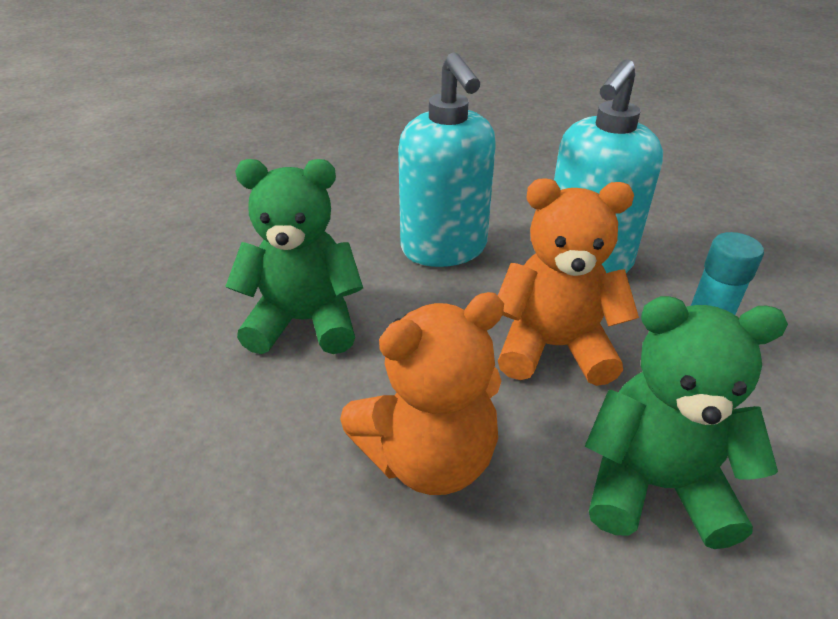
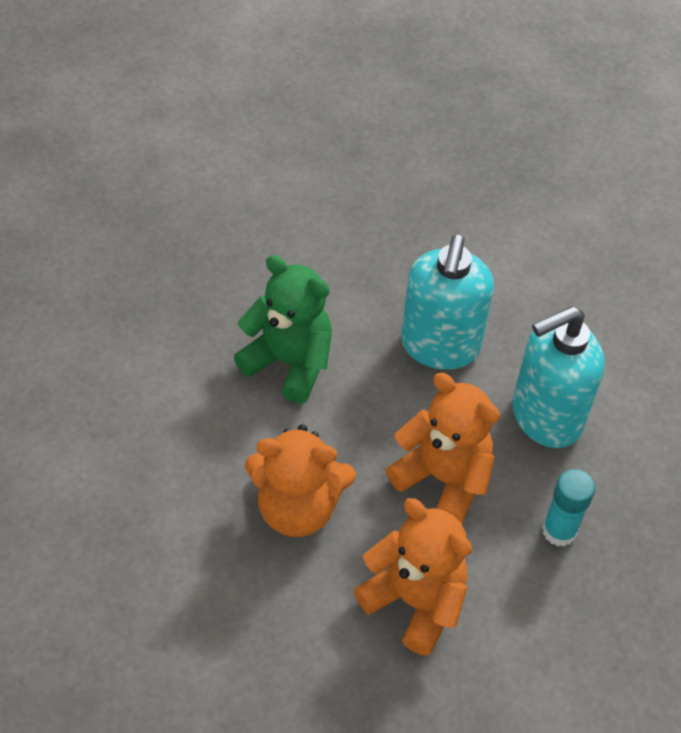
camera: 30 degrees right, 15 degrees up
green teddy bear [585,296,788,549] -> orange teddy bear [354,498,472,656]

